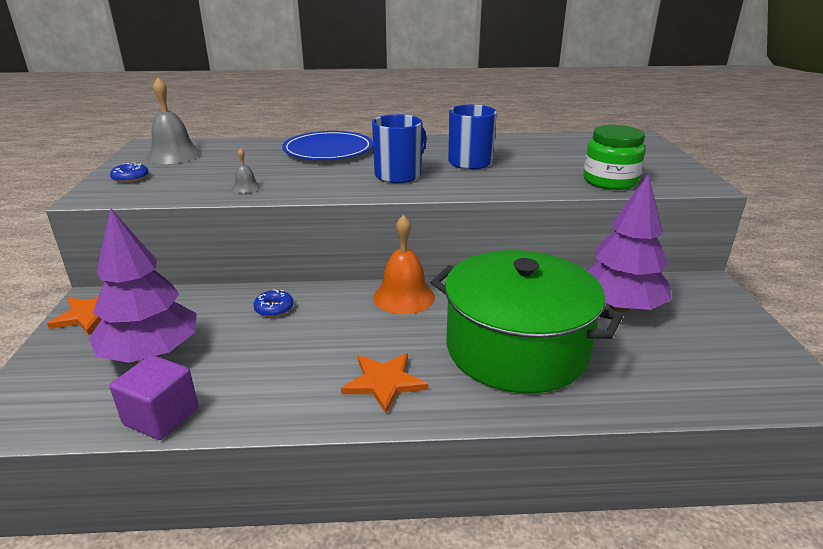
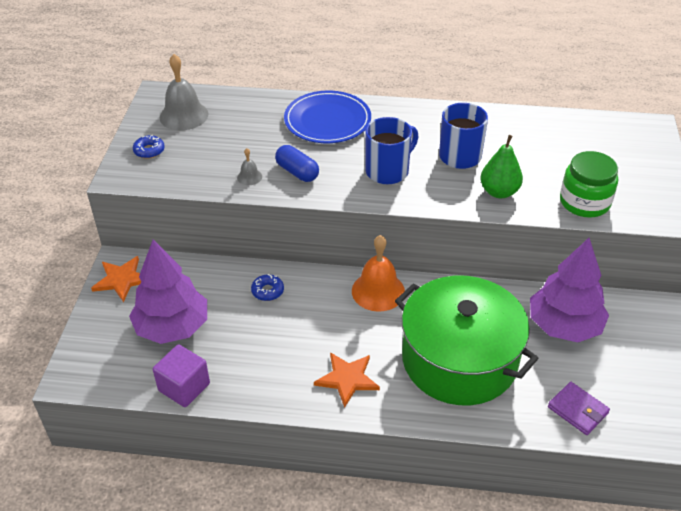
camera: 10 degrees right, 15 degrees up
none -> blue capsule [275,145,319,182]
none -> green pear [481,135,523,198]
none -> purple wallet [548,382,610,435]

